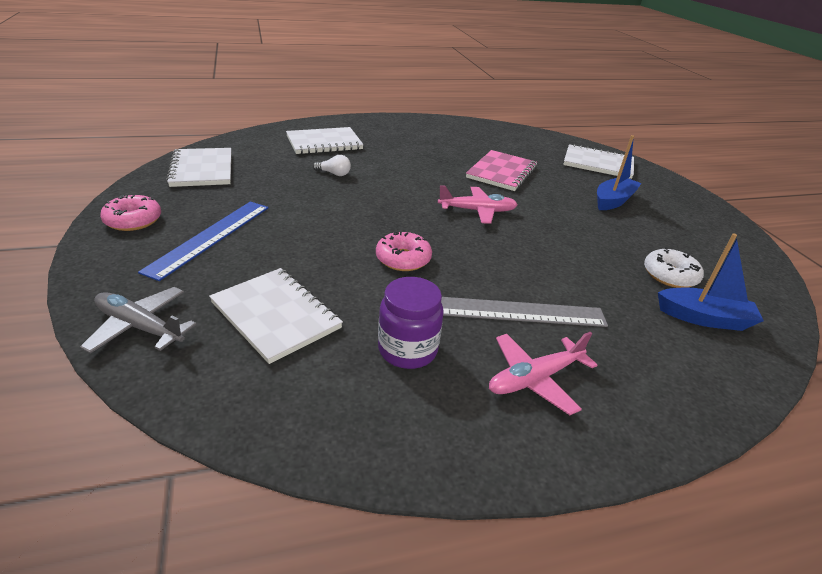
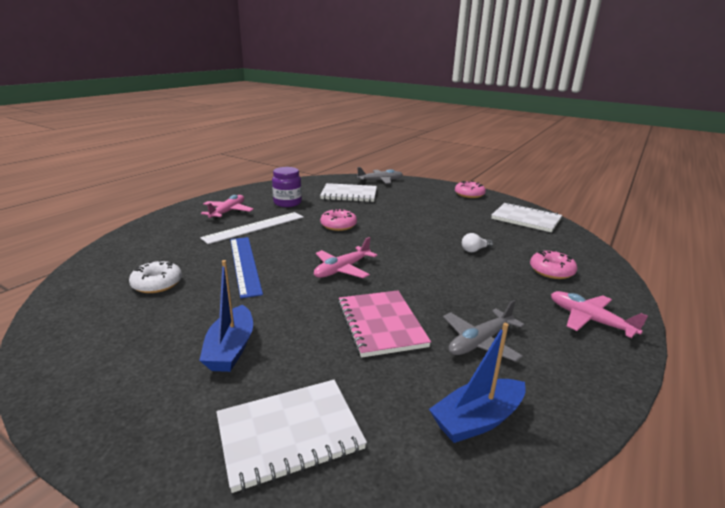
camera: 140 degrees right, 10 degrees down
blue ruler [138,201,269,281] -> blue ruler moved to [230,237,263,298]
white notebook [286,127,364,154] -> pink donut [530,250,577,279]
grey ruler [441,297,608,327] -> white ruler [200,212,304,244]
blue boat [658,233,764,331] -> blue boat moved to [429,323,526,443]
none -> grey plane [443,300,524,362]
none -> pink plane [551,291,648,338]

